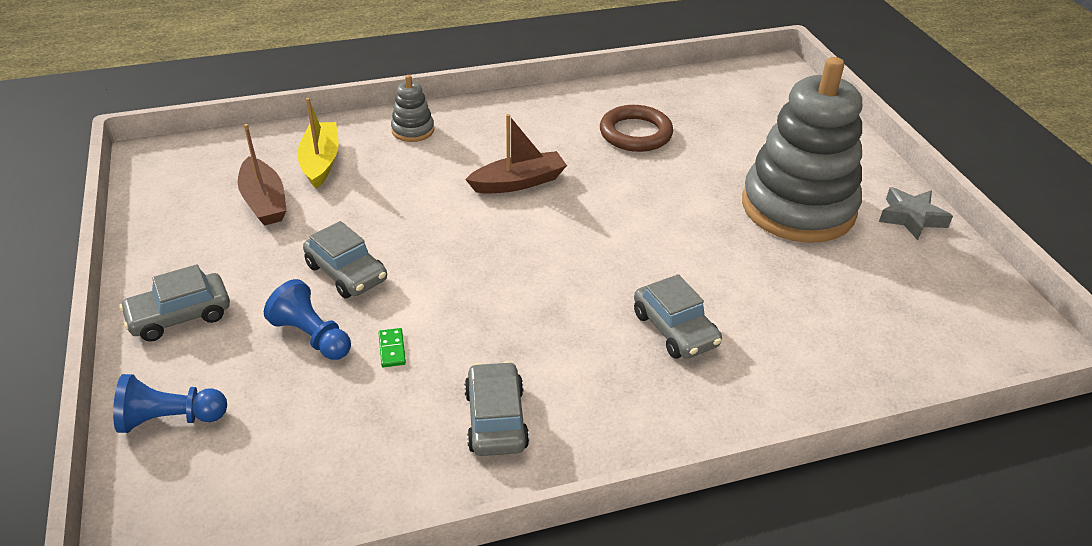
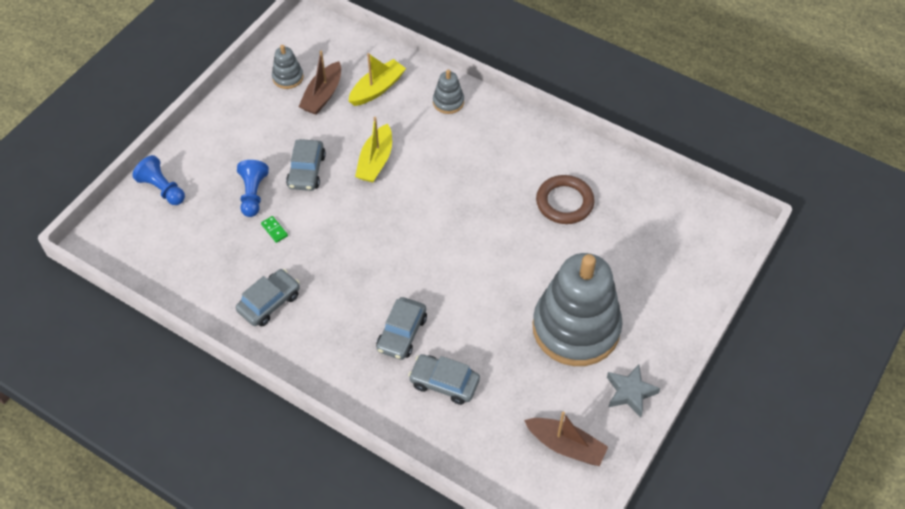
camera: 50 degrees right, 15 degrees up
grey car [120,264,230,342] -> grey car moved to [408,354,480,405]
green domino [378,328,406,367] -> green domino turned 75 degrees counterclockwise [261,216,288,243]
brown boat [465,114,567,193] -> brown boat moved to [524,411,608,466]
none -> grey stacking toy [272,45,303,89]
none -> yellow boat [355,117,392,182]

